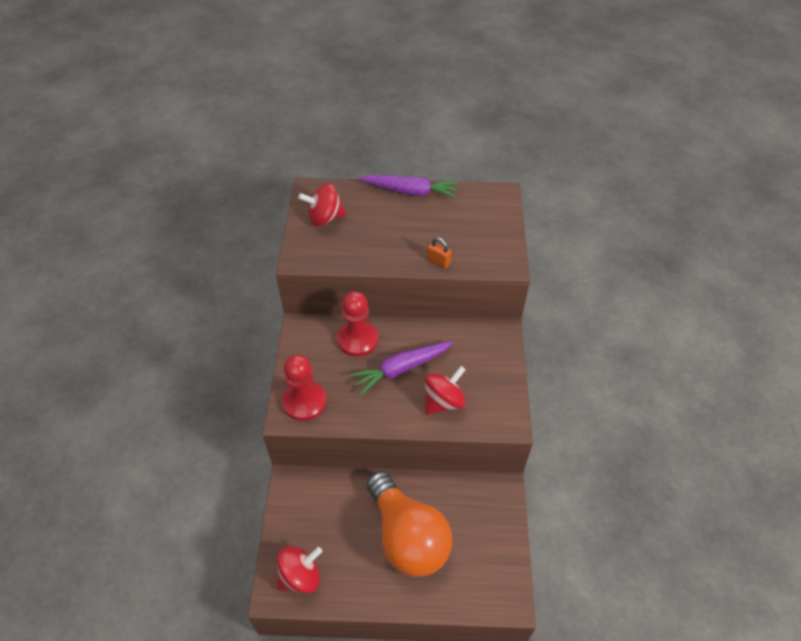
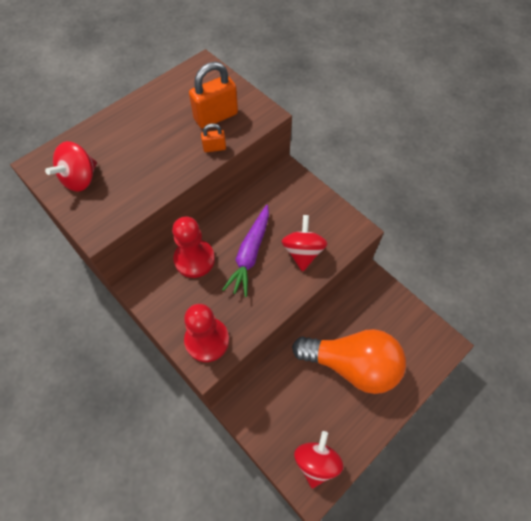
camera: 45 degrees left, 10 degrees up
purple carrot [359,175,459,198] -> none
none -> orange padlock [189,62,238,129]

